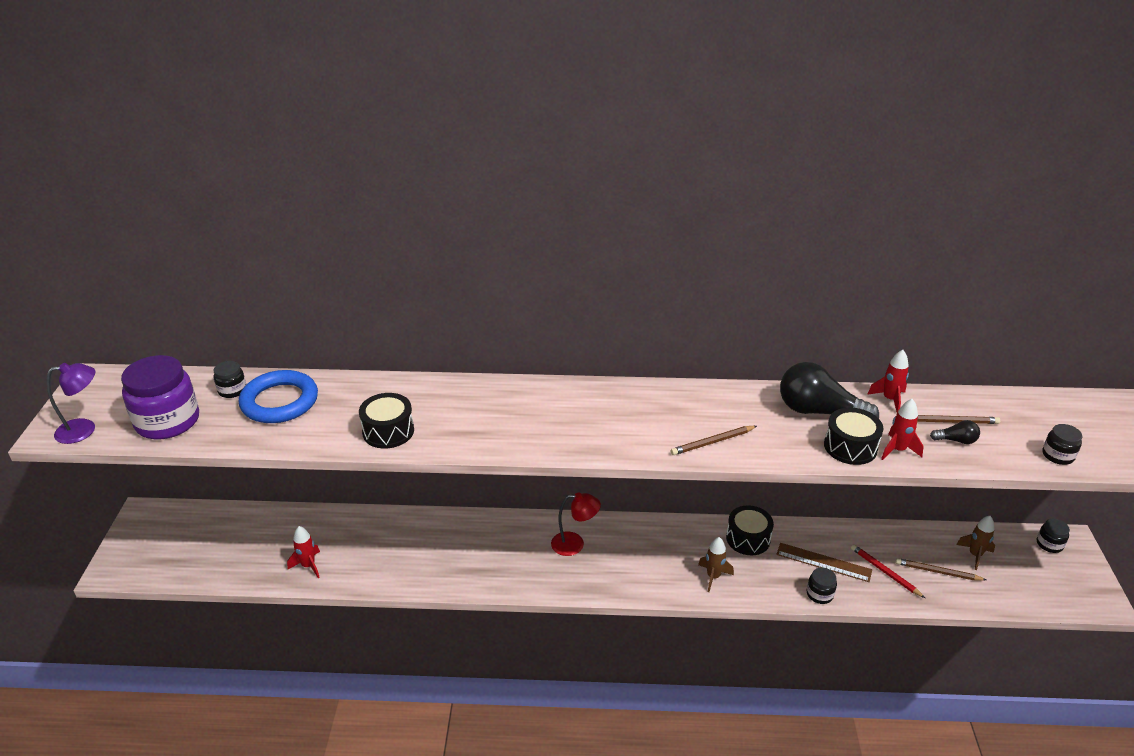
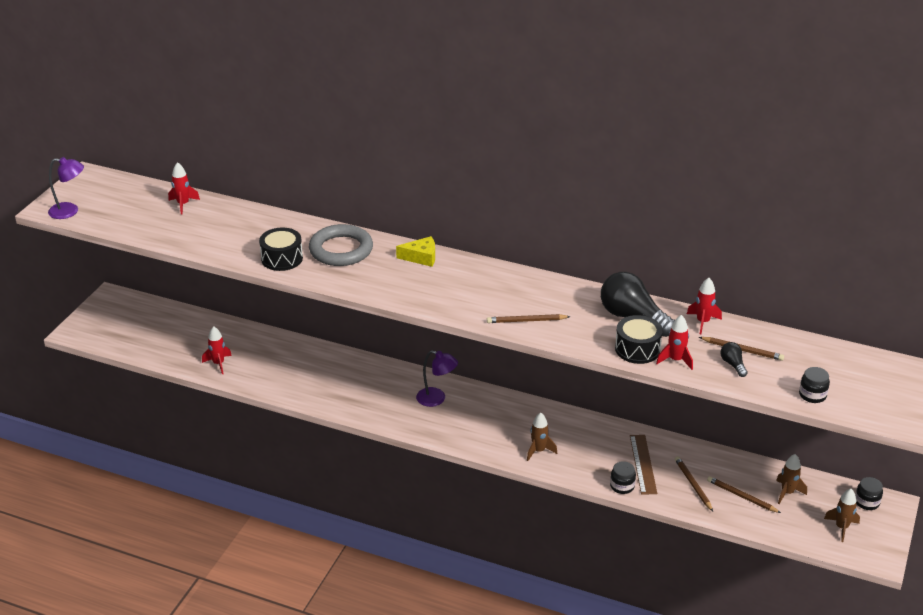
camera: 20 degrees right, 0 degrees up
purple jar [121,355,199,439] -> none
black jar [214,361,246,398] -> red rocket [168,162,200,215]
blue ring [239,370,318,423] -> none
red lamp [551,493,601,556] -> purple lamp [416,350,458,407]
black drum [726,505,774,555] -> none
brown ruler [776,543,872,582] -> brown ruler turned 45 degrees clockwise [630,435,657,495]
red pencil [851,544,925,598] -> brown pencil [675,456,713,511]
black light bulb [930,420,980,444] -> black light bulb turned 135 degrees counterclockwise [720,342,748,377]
none -> grey ring [309,224,373,266]
none -> yellow cheese [396,236,435,267]
none -> brown rocket [824,489,860,542]

